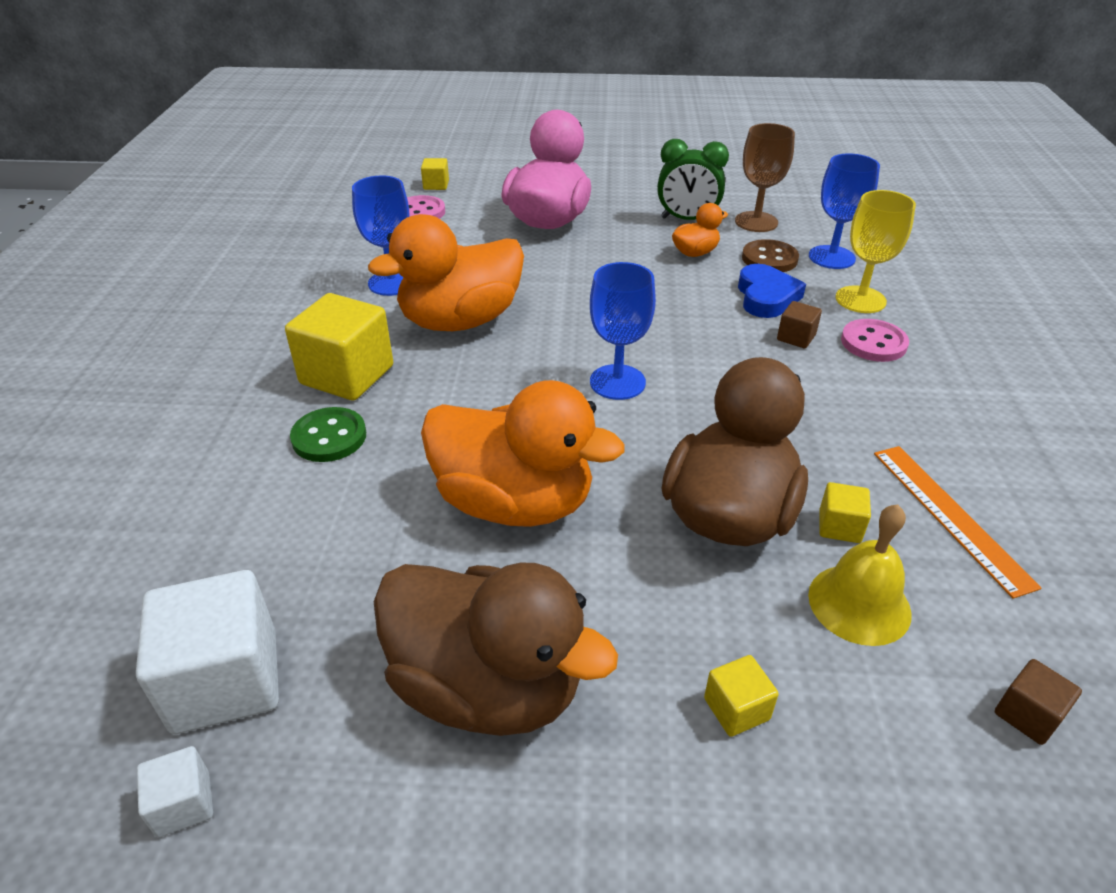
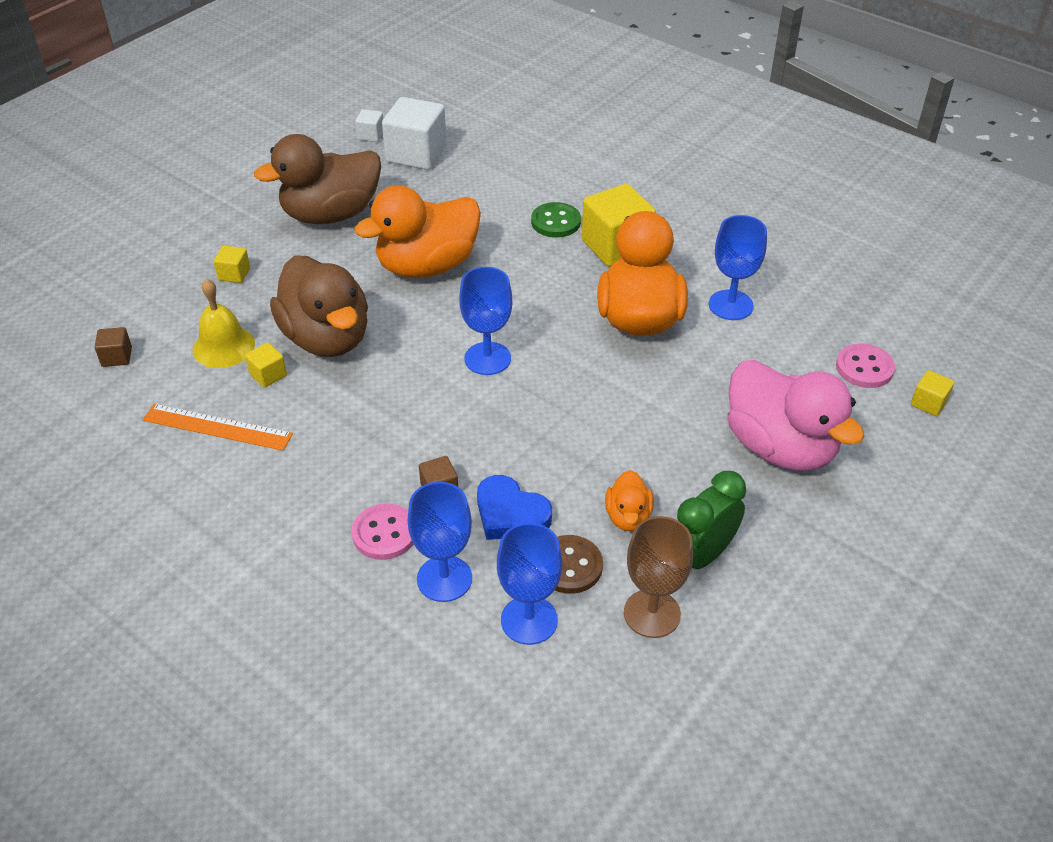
camera: 125 degrees right, 5 degrees up
yellow goblet [835,190,916,313] -> blue goblet [408,482,472,602]

